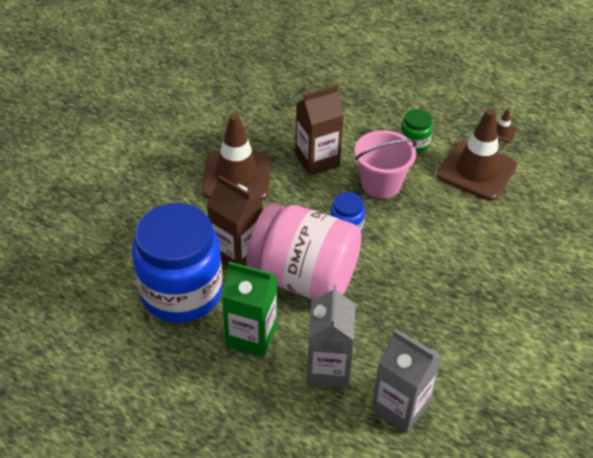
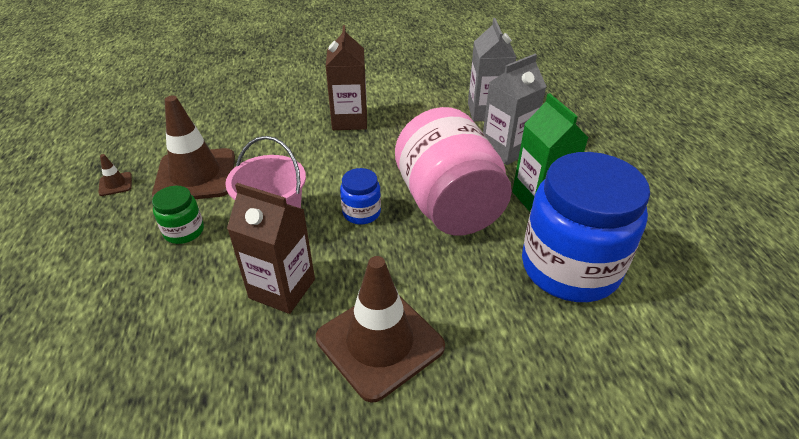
camera: 130 degrees left, 5 degrees down
brown carton [206,175,263,267] -> brown carton moved to [326,25,367,130]

